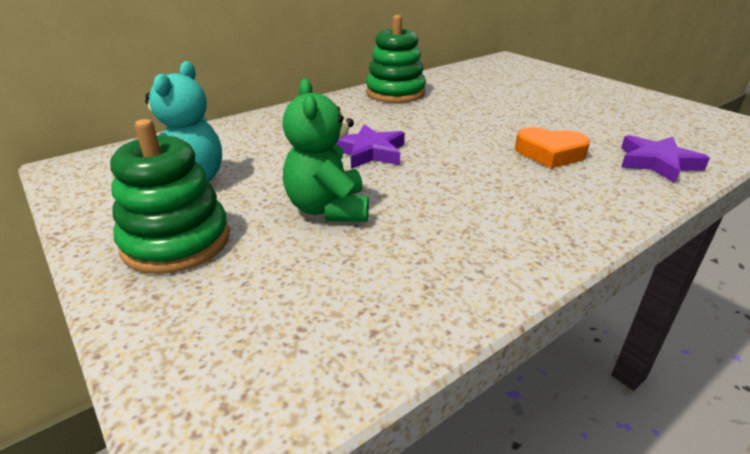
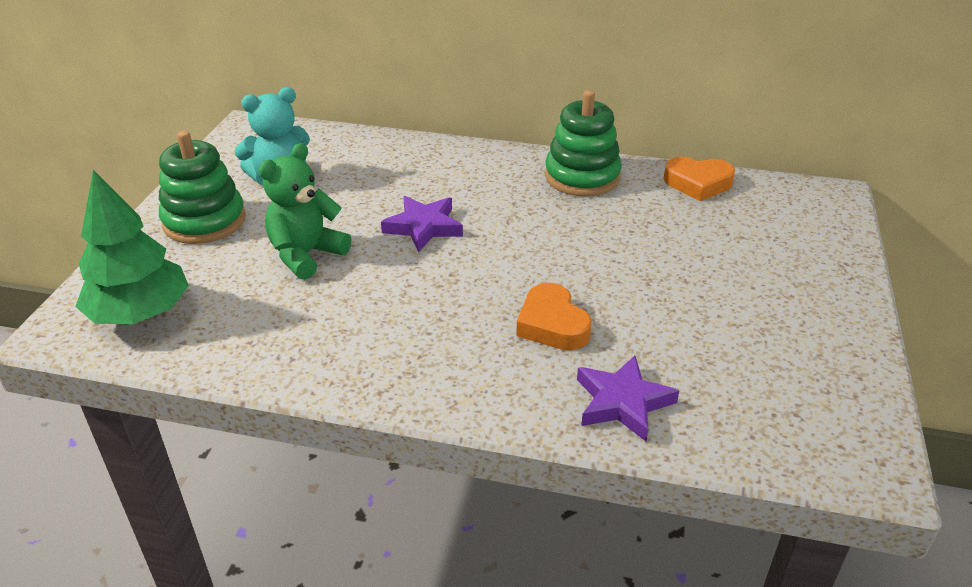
camera: 50 degrees right, 5 degrees up
none -> green tree [75,170,189,325]
none -> orange heart [664,157,735,201]

